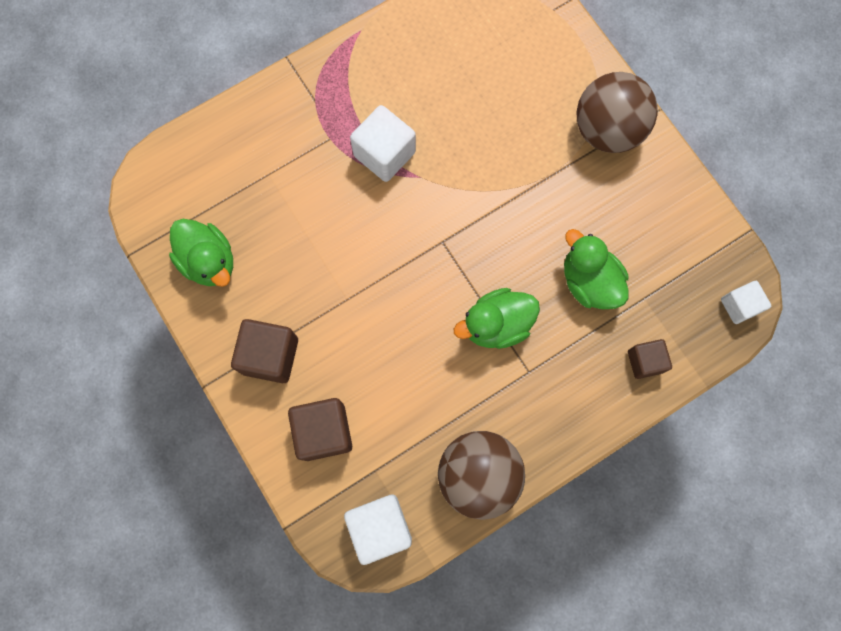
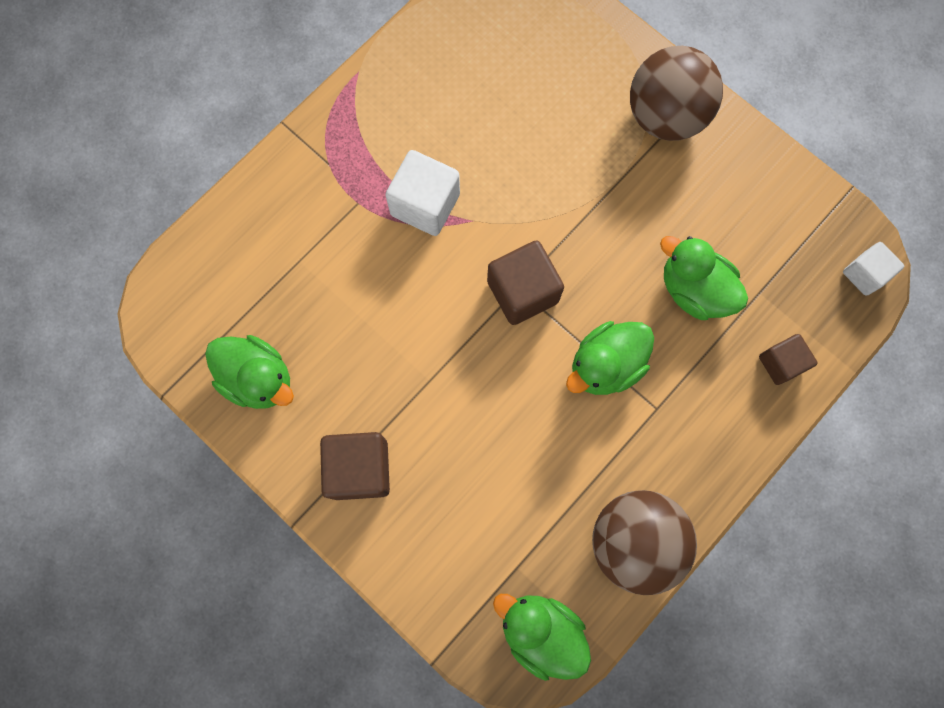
camera: 15 degrees left, 0 degrees up
brown cube [288,398,352,461] -> brown cube moved to [487,240,564,325]
white cube [344,494,412,565] -> green duck [493,594,591,681]

